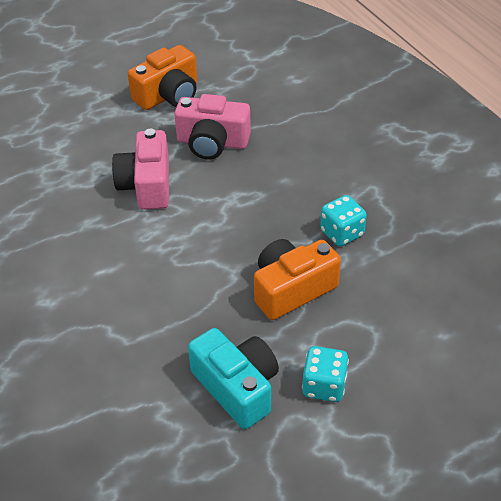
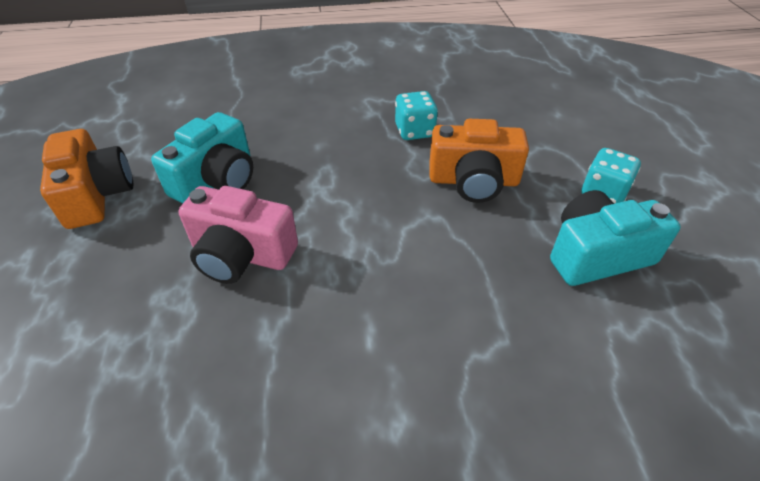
camera: 70 degrees left, 0 degrees up
pink camera [174,94,251,159] -> turquoise camera [151,112,253,203]
orange camera [254,239,341,320] -> orange camera turned 75 degrees counterclockwise [429,119,529,203]

